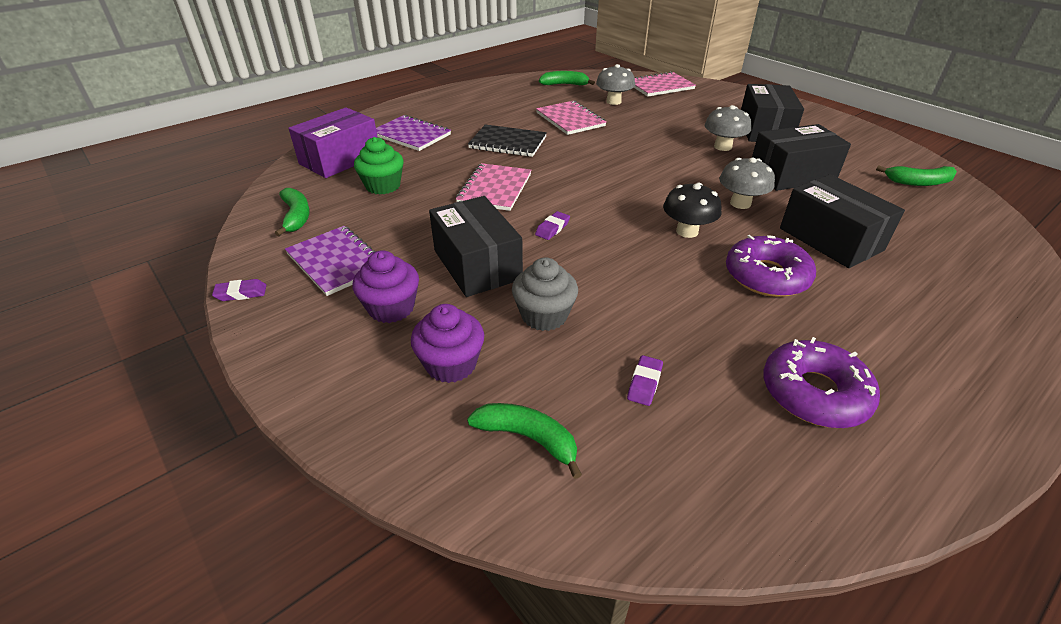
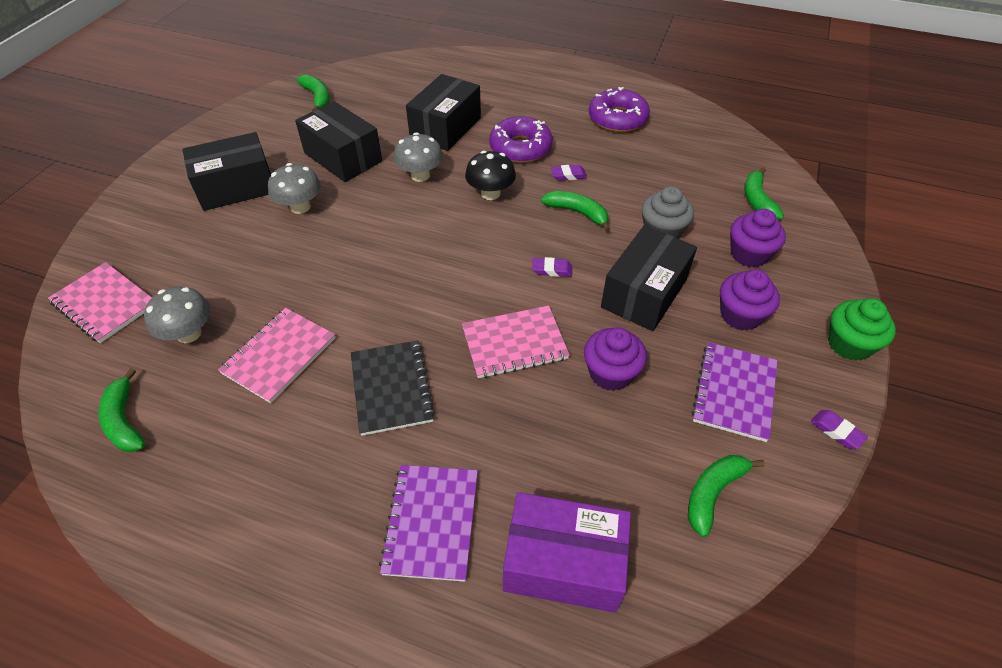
camera: 120 degrees left, 10 degrees up
green cupcake [354,137,404,195] -> green cupcake moved to [828,298,896,361]
purple eraser [627,355,663,406] -> purple eraser moved to [551,165,587,181]
none -> green banana [541,191,610,232]
none -> purple cupcake [584,327,647,391]

